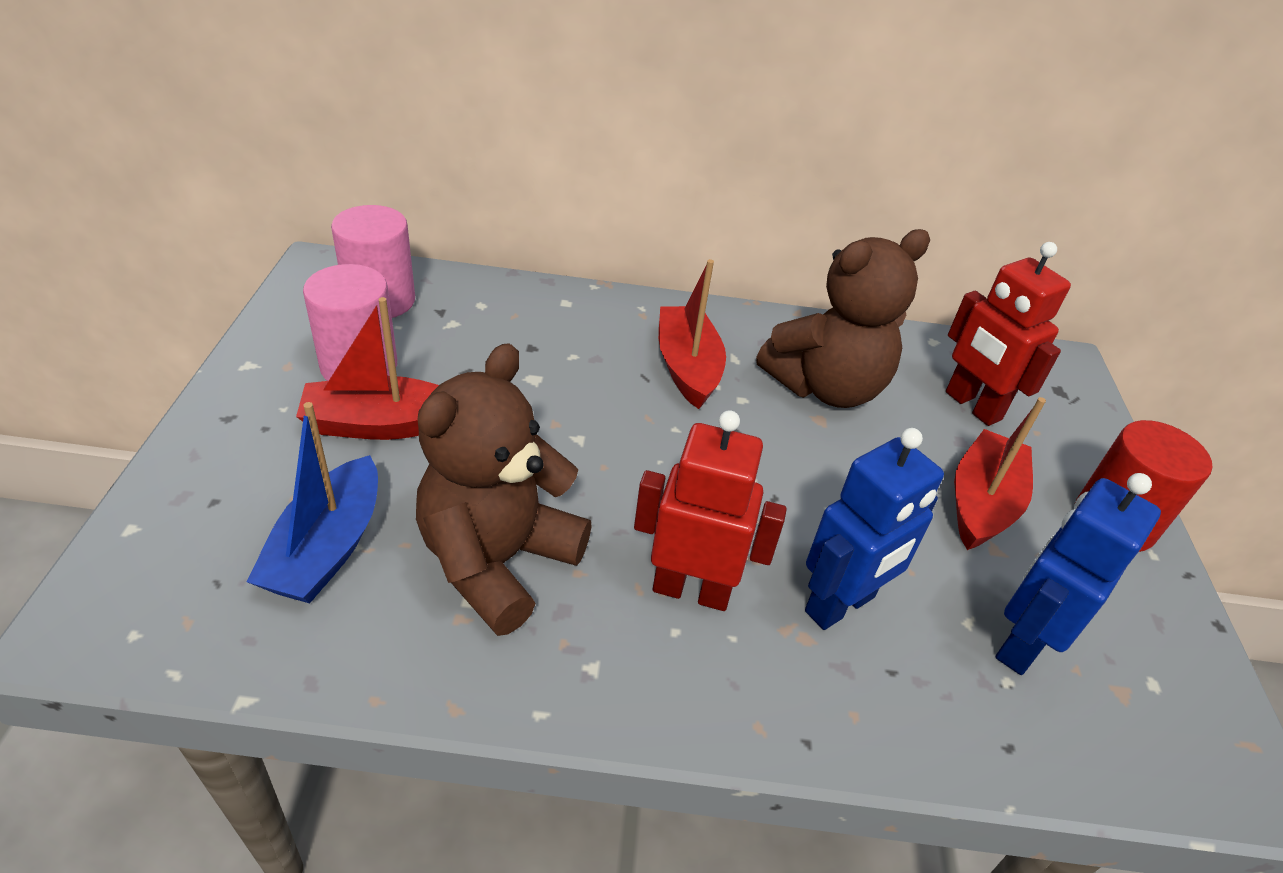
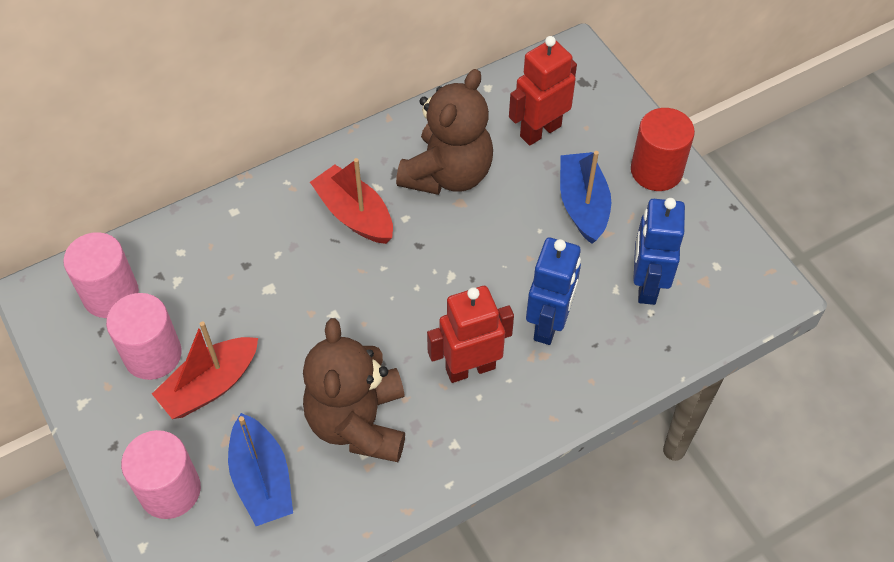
camera: 30 degrees left, 15 degrees up
red robot [946,242,1071,426] -> red robot turned 120 degrees clockwise [509,36,577,146]
red boat [954,397,1046,550] -> blue boat [560,151,611,244]
none -> pink cylinder [121,430,201,519]

